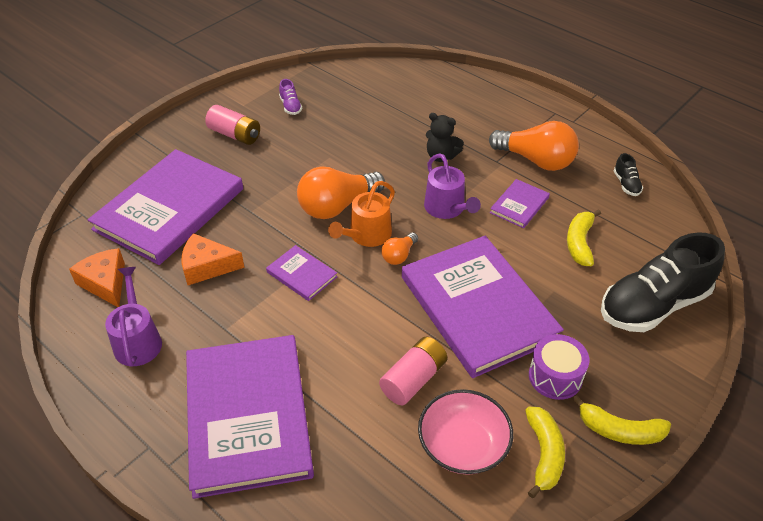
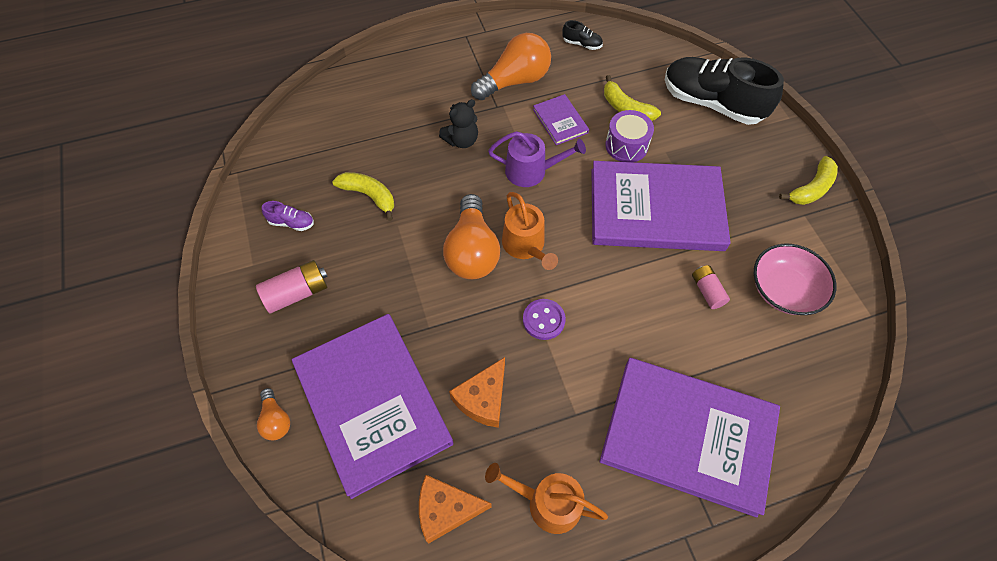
camera: 60 degrees left, 15 degrees up
purple watering can [105,267,162,367] -> orange watering can [485,463,608,534]
purple book [266,245,337,301] -> purple button [523,299,566,340]
pink battery [379,336,447,405] -> pink battery [692,265,730,309], size x0.66
orange light bulb [381,233,418,265] -> orange light bulb moved to [257,388,290,440]
yellow banana [525,407,565,498] -> yellow banana moved to [332,172,394,221]
purple drum [529,334,589,400] -> purple drum moved to [605,110,654,162]
black shoe [601,232,725,332] -> black shoe turned 120 degrees clockwise [665,57,784,125]

